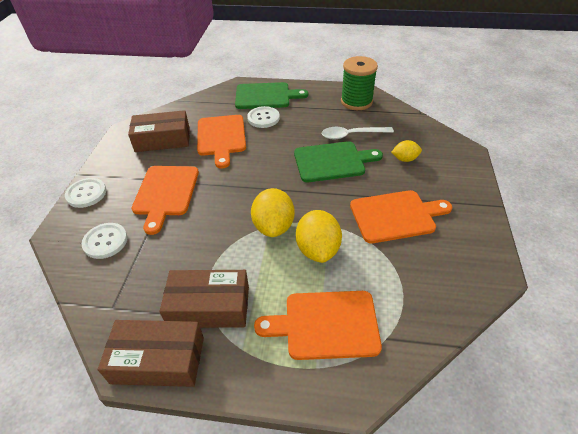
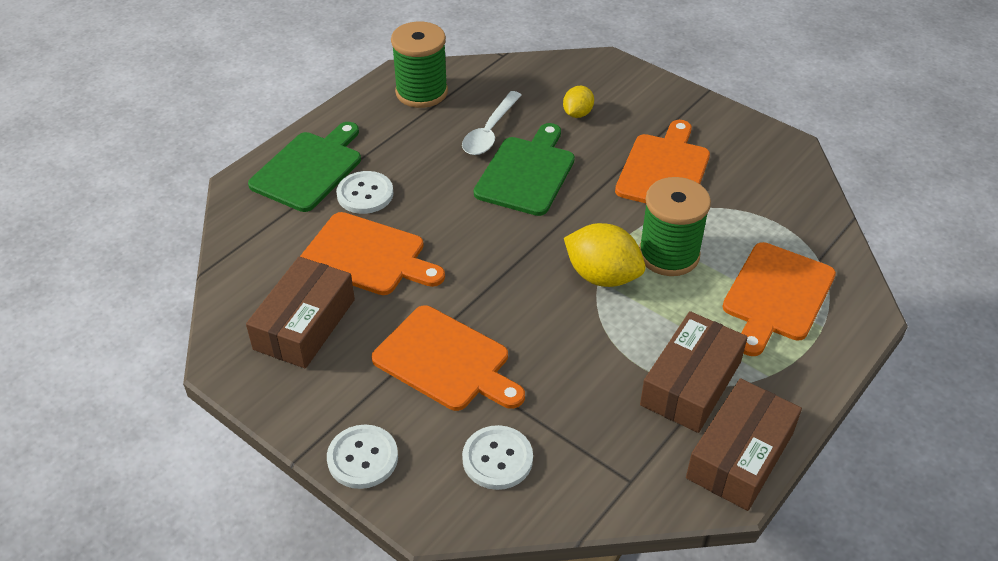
camera: 60 degrees left, 0 degrees up
yellow lemon [296,210,342,263] -> green spool [639,177,711,276]

